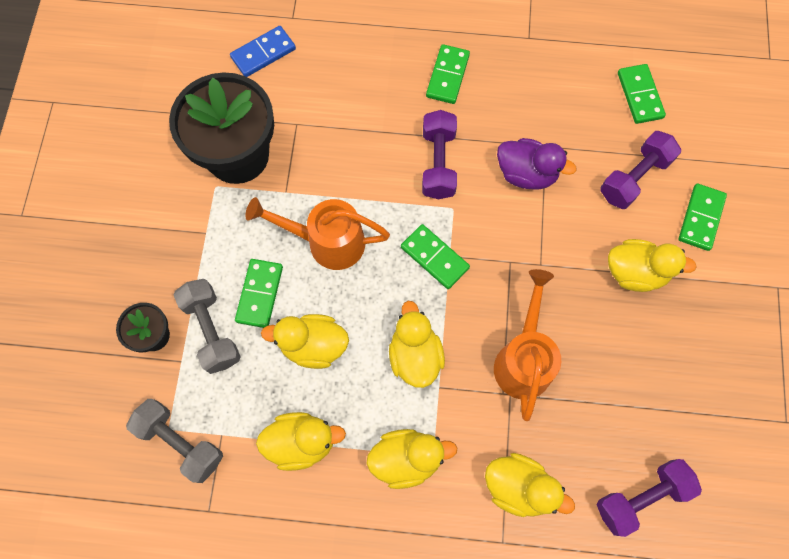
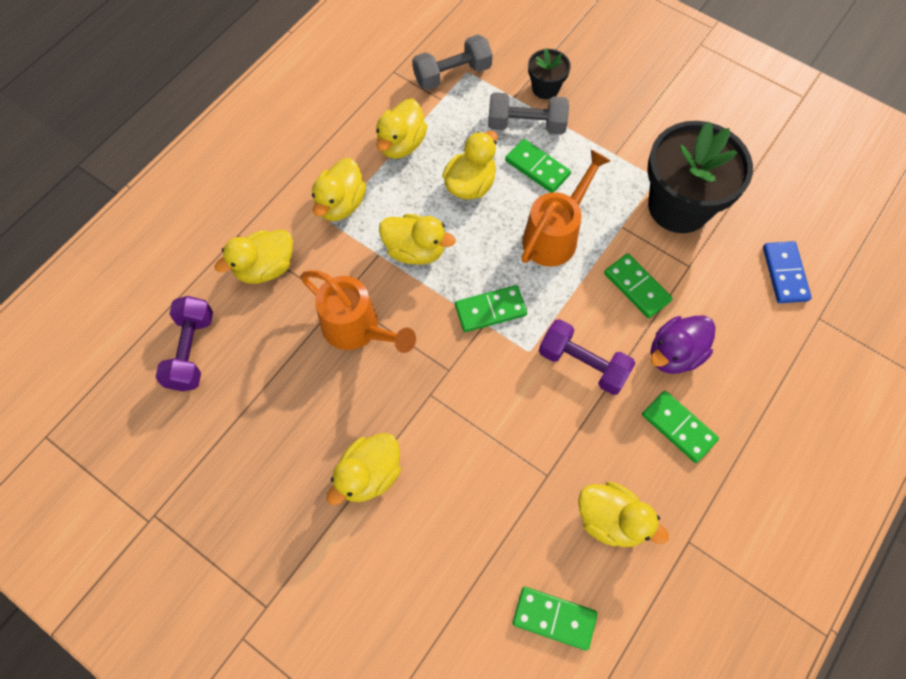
camera: 120 degrees right, 5 degrees down
purple duck [497,138,576,190] -> purple duck moved to [650,316,716,374]
purple dumbbell [600,131,681,209] -> none
green domino [678,184,727,251] -> green domino moved to [604,253,673,318]
none -> yellow duck [578,482,669,547]

